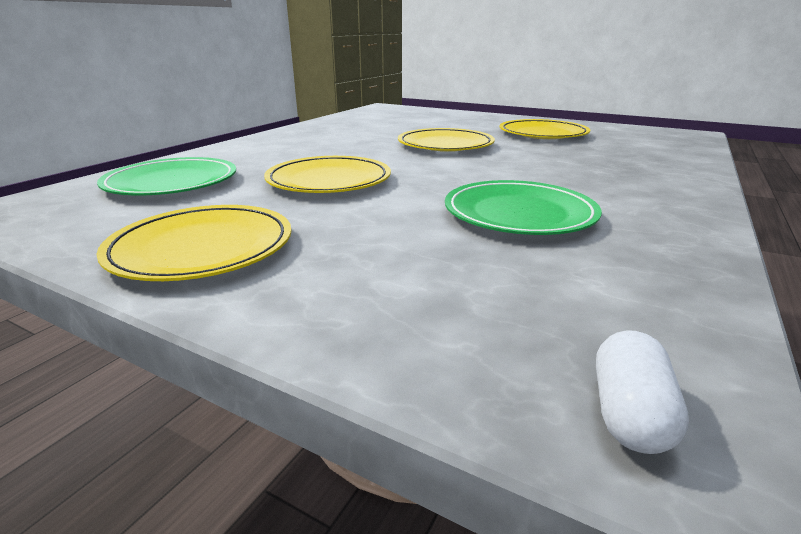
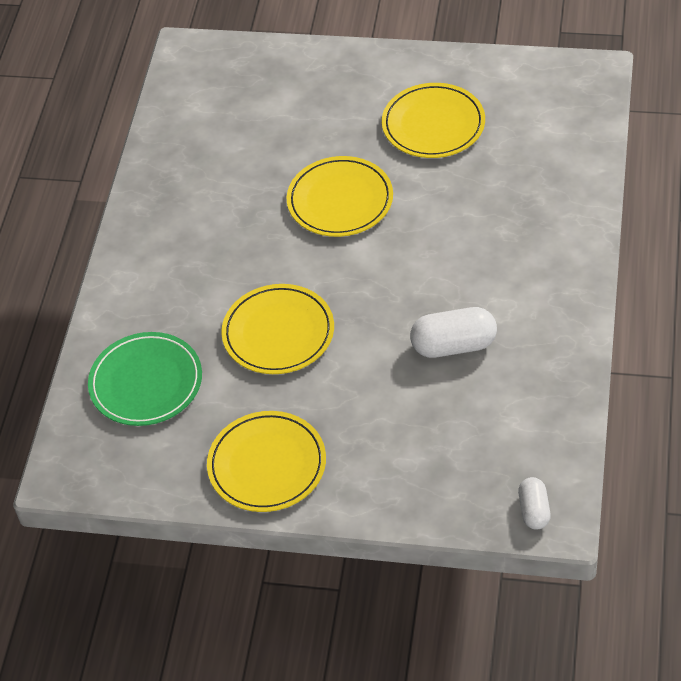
camera: 15 degrees left, 25 degrees up
green plate [445,180,602,235] -> white capsule [410,307,497,358]

